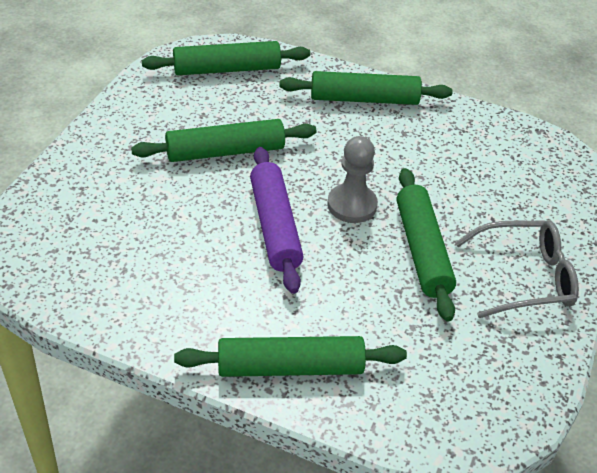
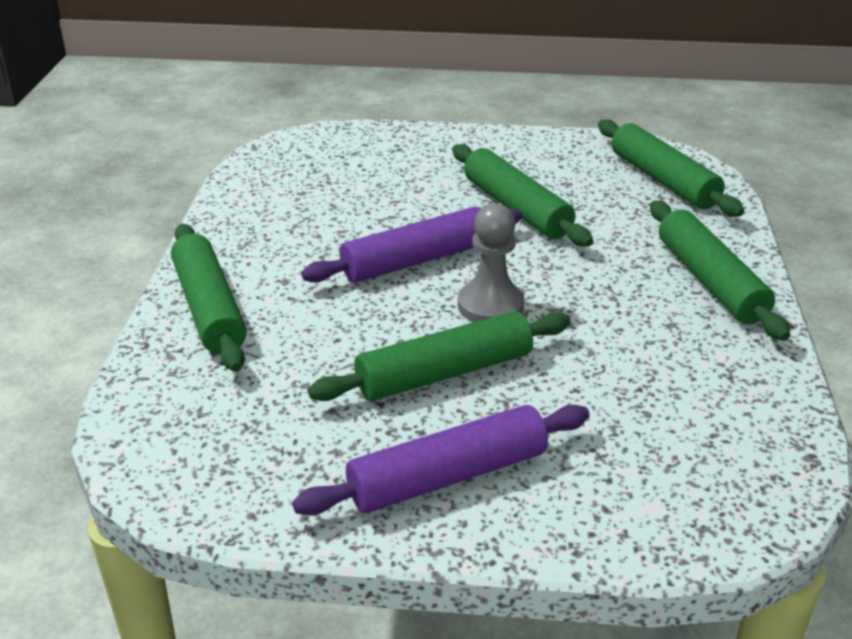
camera: 75 degrees right, 10 degrees down
grey glasses [455,220,579,318] -> purple rolling pin [292,405,590,516]

